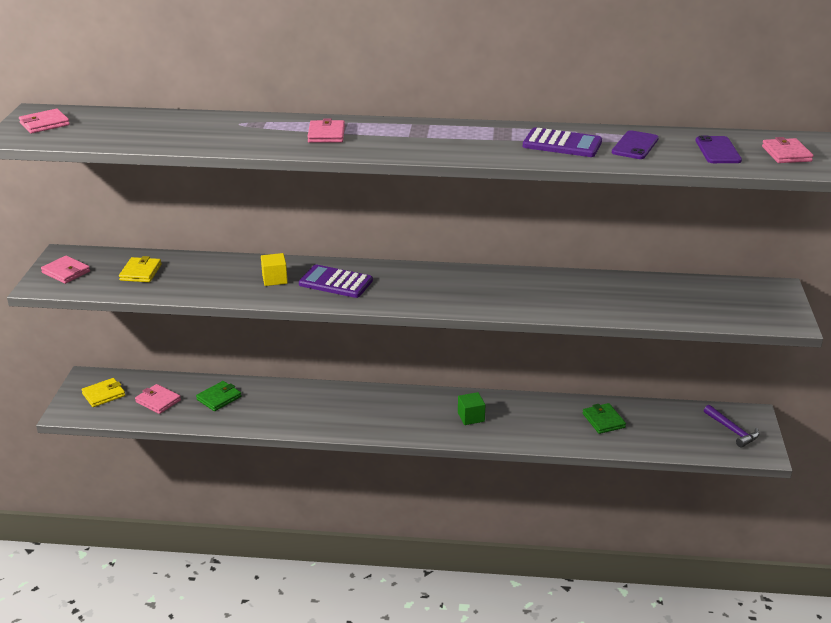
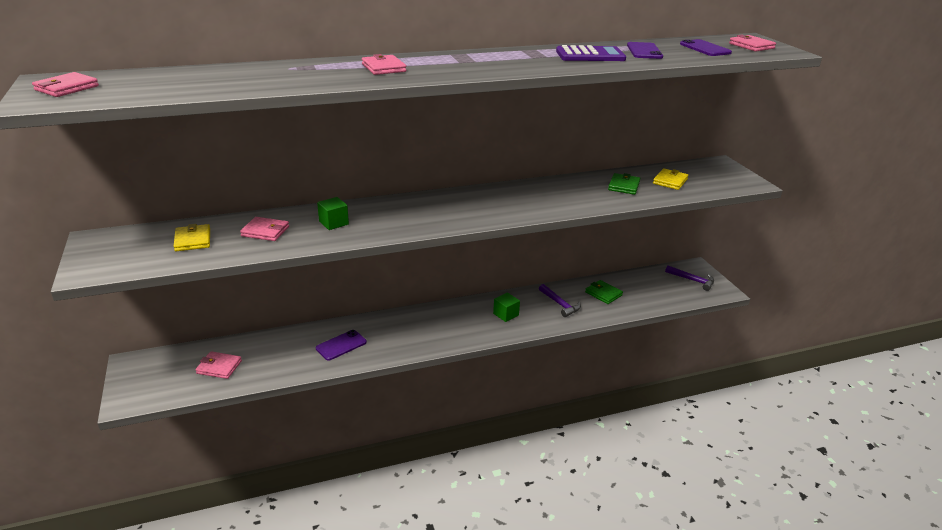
camera: 25 degrees left, 0 degrees up
pink wallet [41,256,90,284] -> pink wallet moved to [240,217,289,241]
yellow wallet [81,378,125,407] -> yellow wallet moved to [653,168,689,190]
green wallet [196,381,242,411] -> green wallet moved to [608,173,640,195]
yellow cube [261,253,288,286] -> green cube [317,197,349,230]
purple calculator [299,265,373,298] -> none
none -> purple phone [316,330,367,361]
none -> purple hammer [539,284,581,317]

